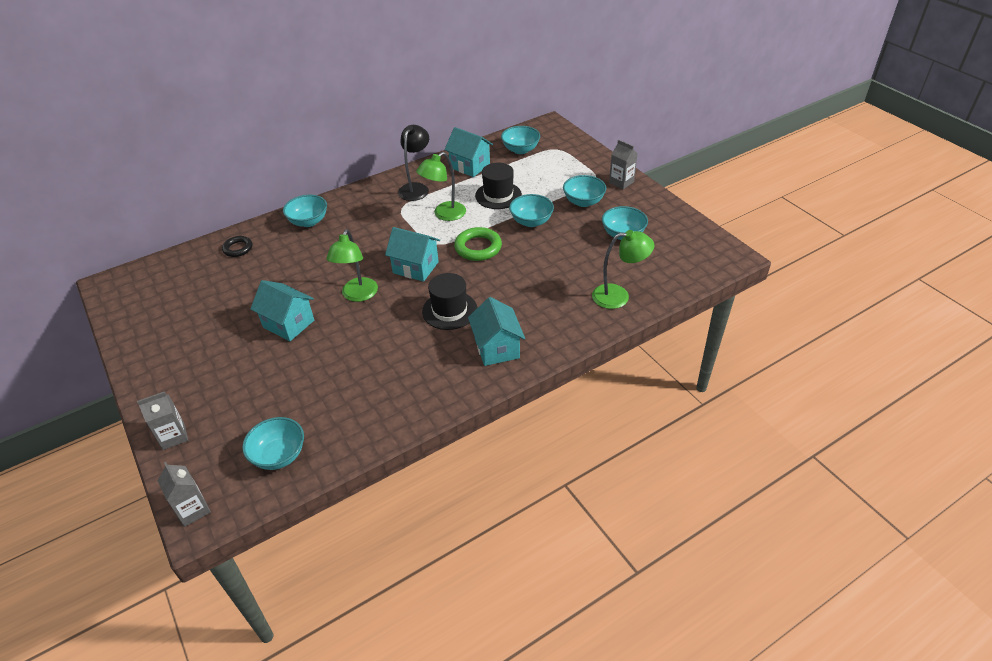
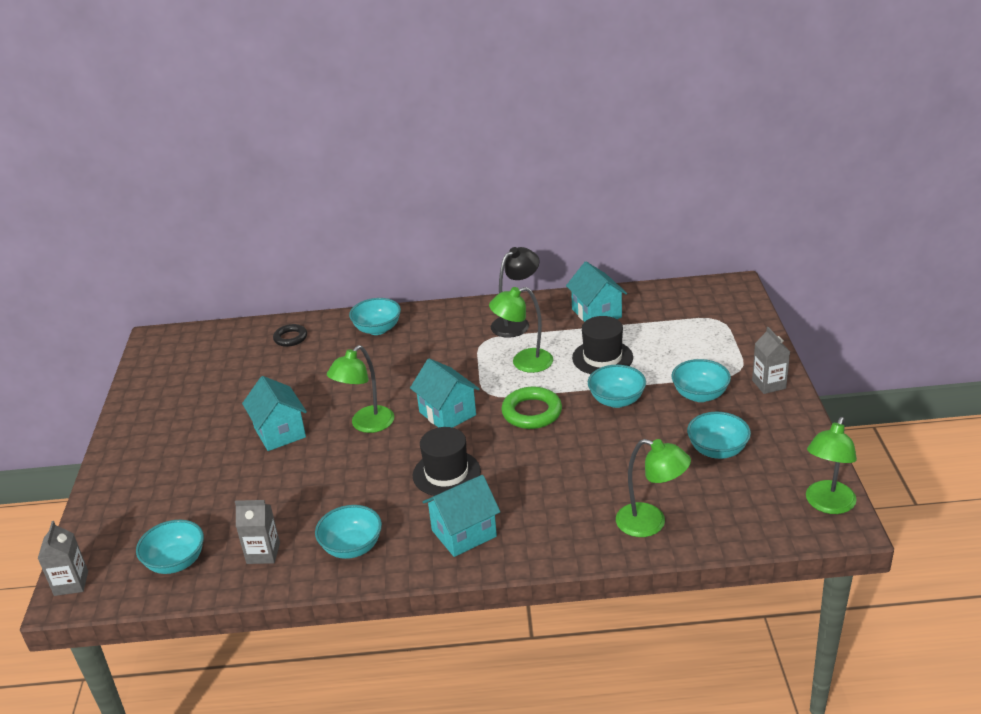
camera: 30 degrees right, 10 degrees down
grey carton [137,391,188,450] -> grey carton moved to [235,500,280,564]
turquoise house [468,297,525,366] -> turquoise house turned 45 degrees clockwise [423,475,500,557]
turquoise bowl [501,126,540,154] -> turquoise bowl moved to [315,505,382,559]
none -> green lamp [806,417,857,514]

